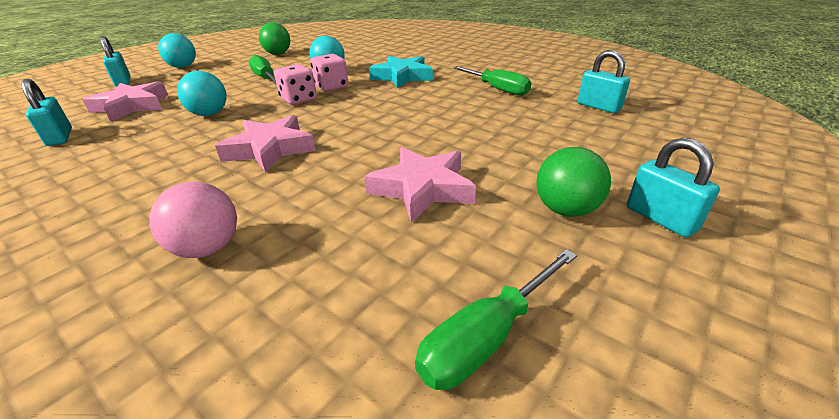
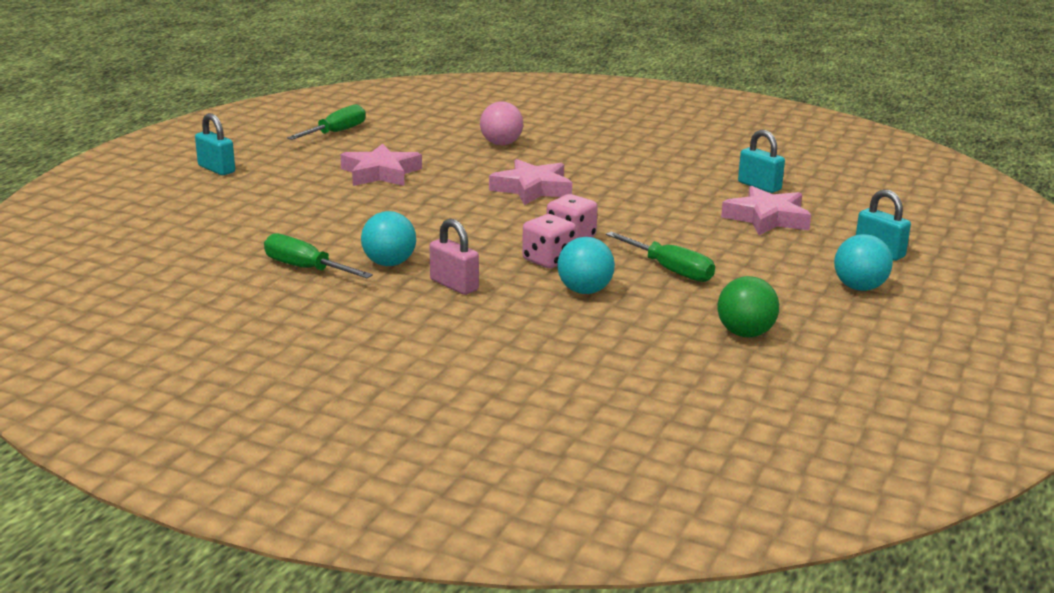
camera: 165 degrees right, 10 degrees down
turquoise ball [177,71,227,116] -> turquoise ball moved to [361,211,416,266]
turquoise star [369,56,433,88] -> pink padlock [430,219,479,295]
green ball [537,147,611,217] -> none
turquoise padlock [578,50,630,113] -> none

